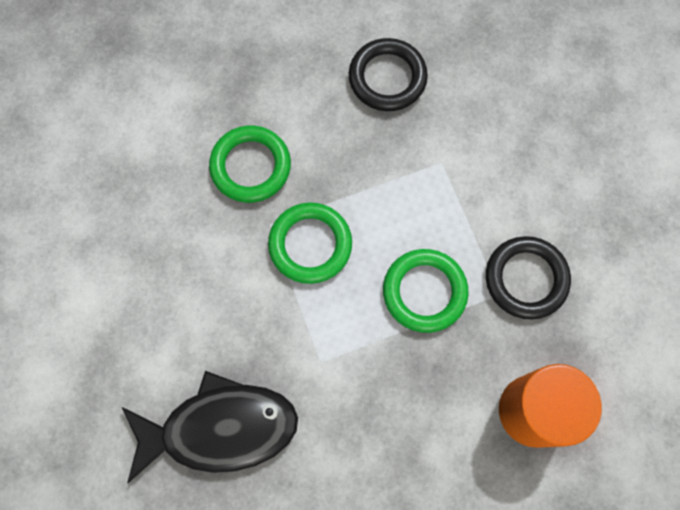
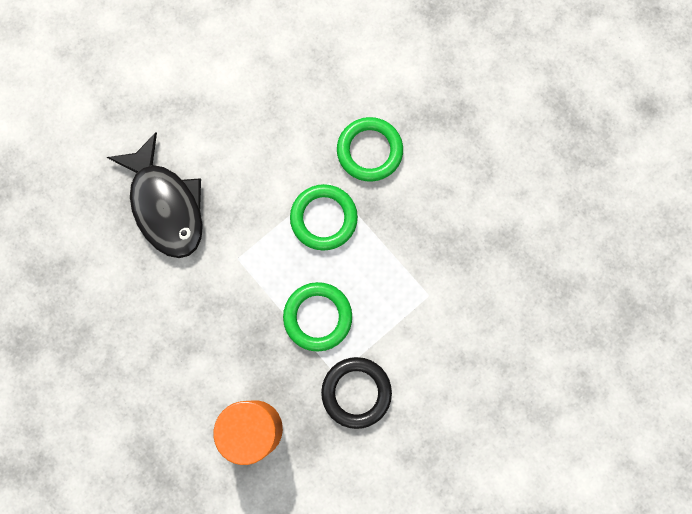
camera: 70 degrees right, 5 degrees up
black ring [349,38,428,111] -> none

